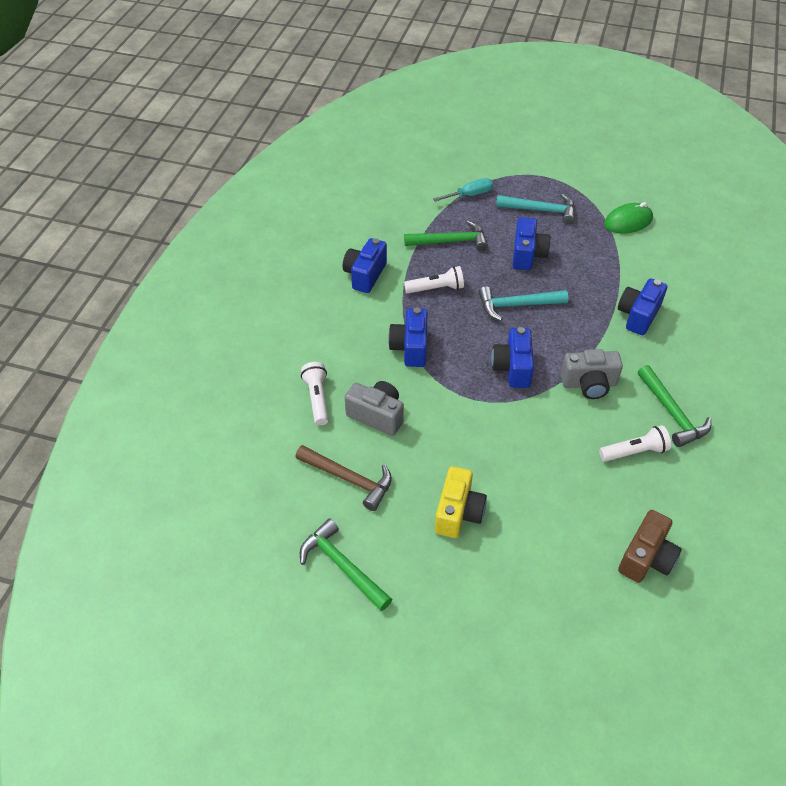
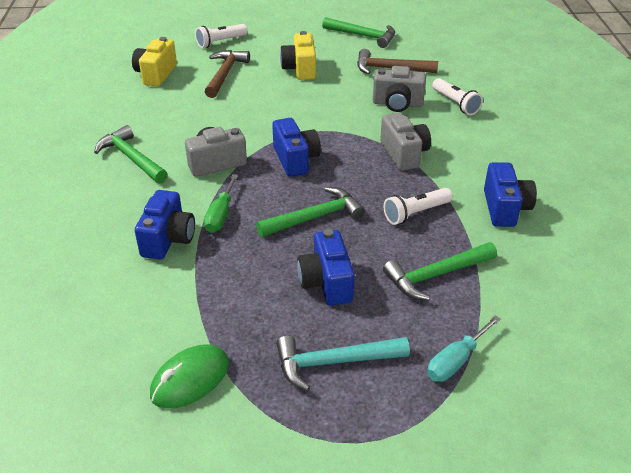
camera: 160 degrees right, 10 degrees down
blue camera [388,307,428,367] -> grey camera [380,112,431,171]
turquoise hammer [479,286,568,321] -> green hammer [256,187,365,237]
white flashlight [599,425,671,462] -> white flashlight moved to [195,24,247,48]
brown camera [618,510,682,583] -> yellow camera [132,37,177,86]
none -> green screwdriver [204,174,238,233]
none -> brown hammer [205,50,250,98]

